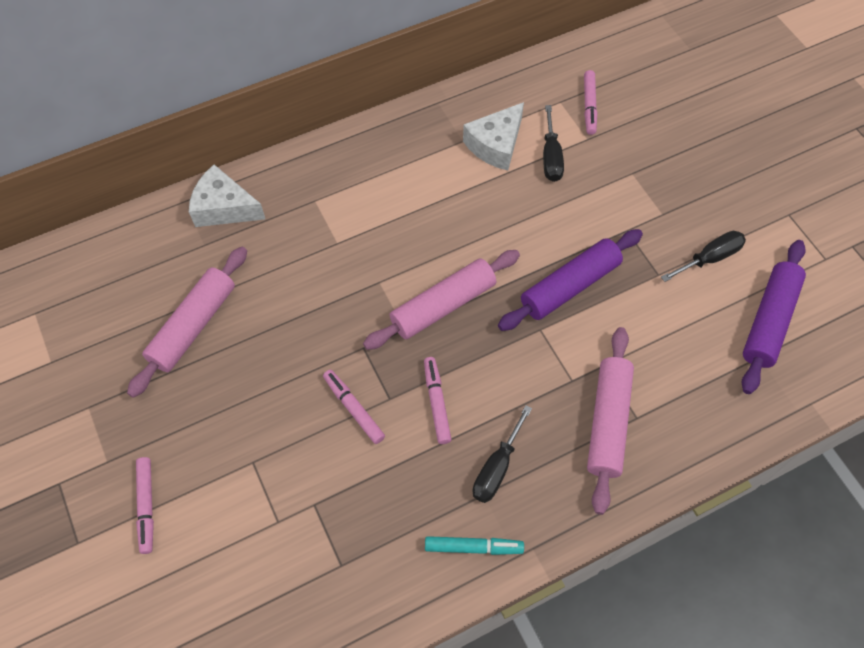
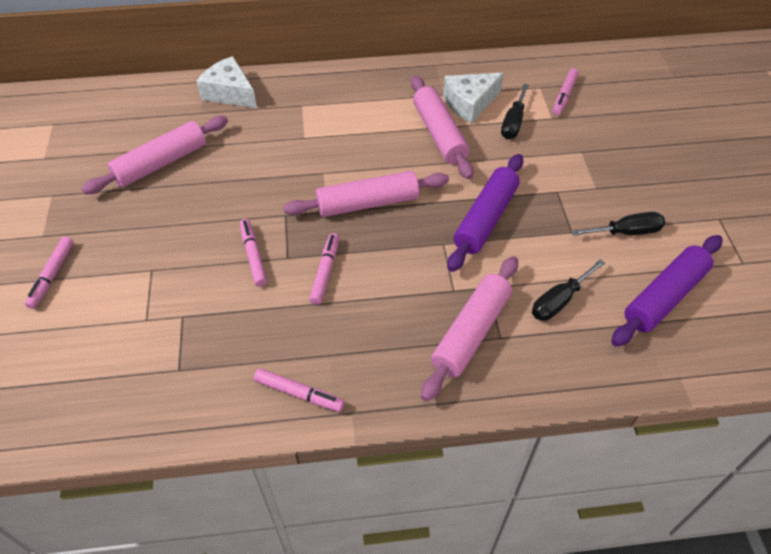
camera: 20 degrees right, 10 degrees down
turquoise marker [425,536,524,555] -> pink marker [254,368,344,412]
black screwdriver [473,405,532,503] -> black screwdriver moved to [532,259,605,321]
purple rolling pin [498,229,643,331] -> purple rolling pin turned 45 degrees counterclockwise [447,154,523,272]
none -> pink rolling pin [411,75,474,179]

